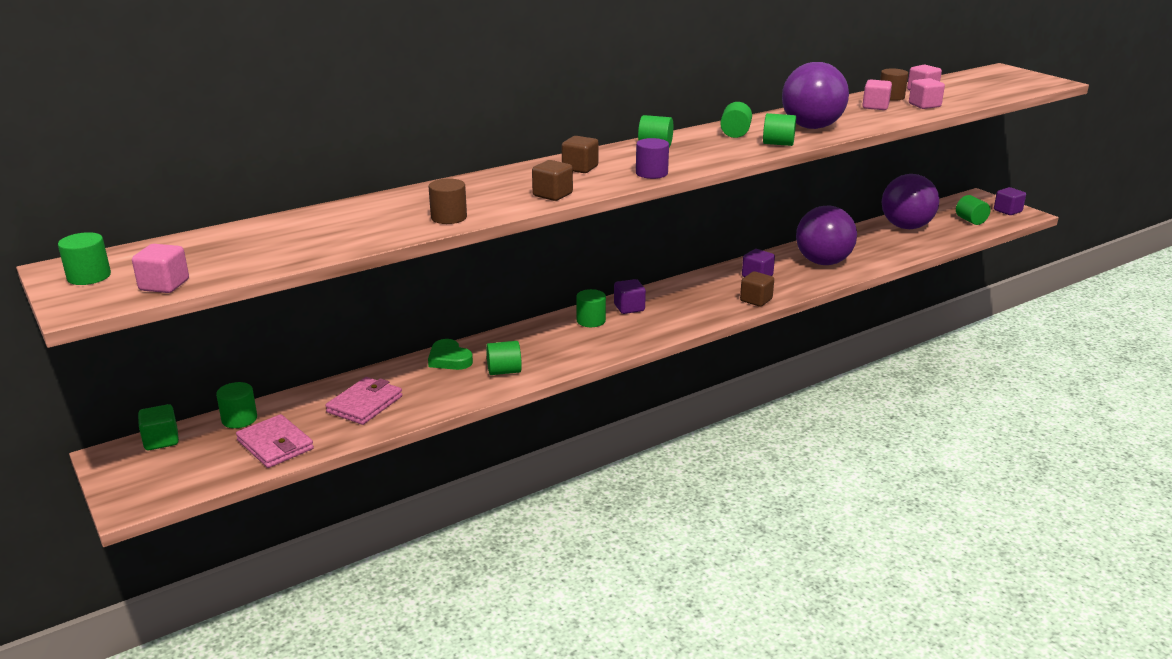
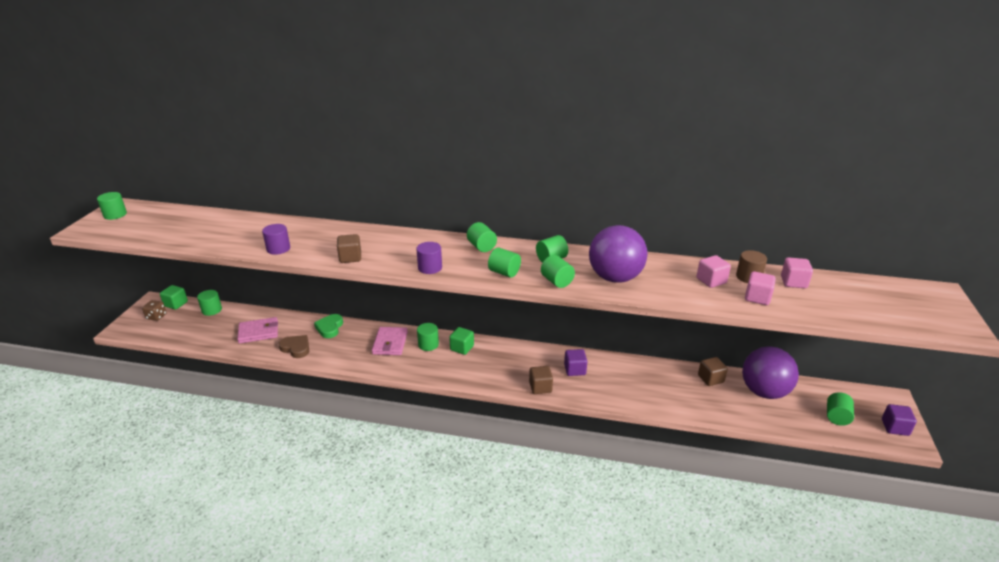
camera: 45 degrees right, 5 degrees up
pink cube [132,244,189,293] -> none
pink wallet [236,414,314,468] -> pink wallet moved to [372,327,408,355]
brown cylinder [429,178,467,224] -> purple cylinder [262,224,290,255]
green cylinder [486,341,522,375] -> green cylinder moved to [488,248,521,278]
brown cube [562,136,599,173] -> brown cube moved to [698,357,728,386]
purple cube [614,279,646,314] -> green cube [449,327,474,355]
purple ball [796,205,857,265] -> none
none -> brown dice [142,300,167,321]
none -> brown heart [278,335,309,358]

